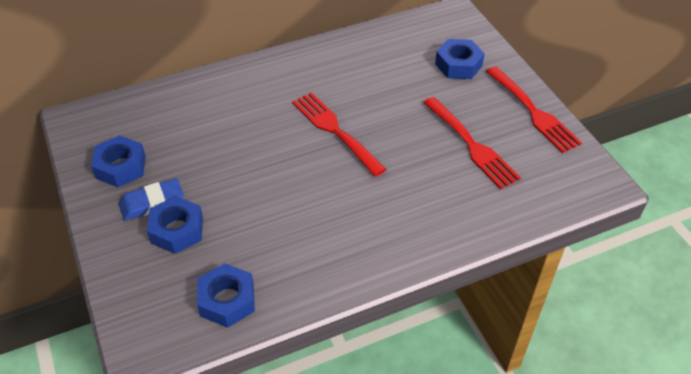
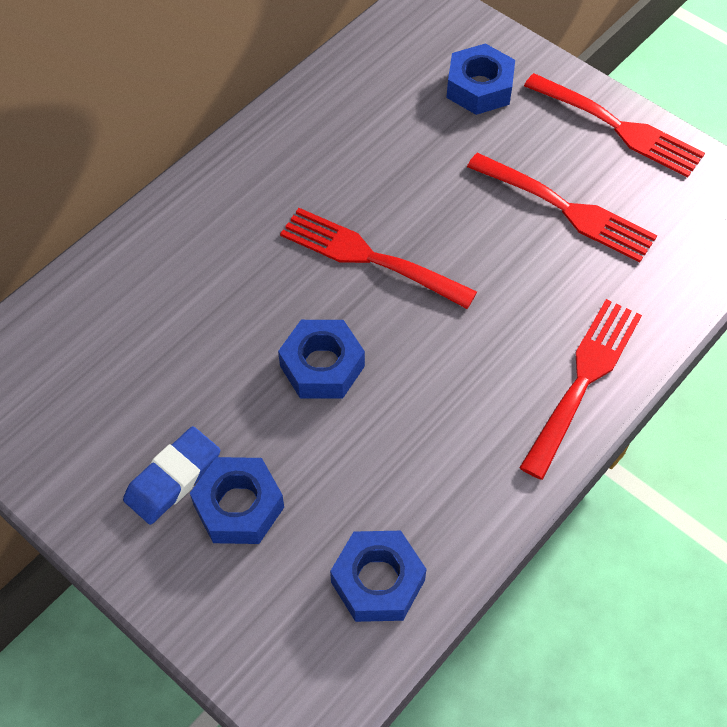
camera: 25 degrees left, 10 degrees up
blue nut [91,135,146,187] -> blue nut moved to [278,320,365,399]
none -> red fork [519,299,642,480]

